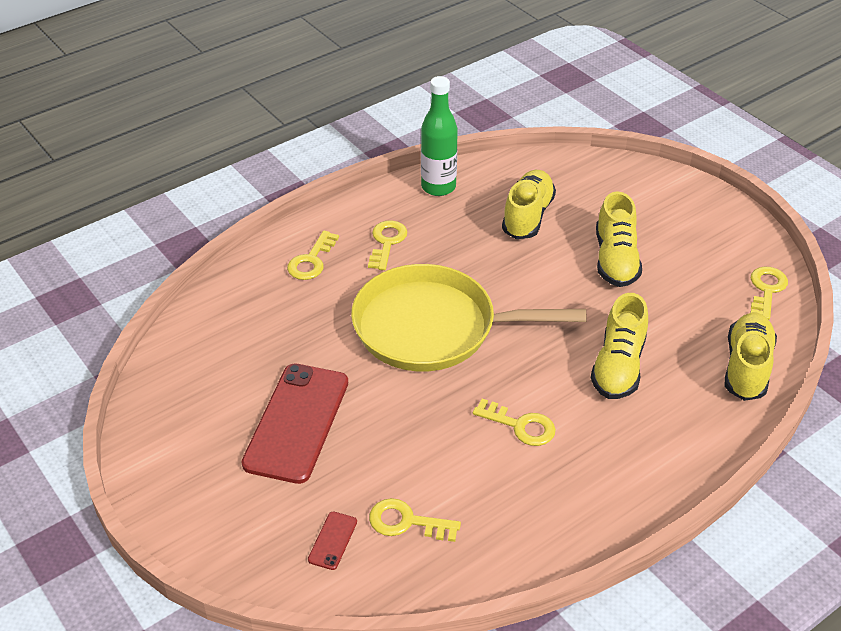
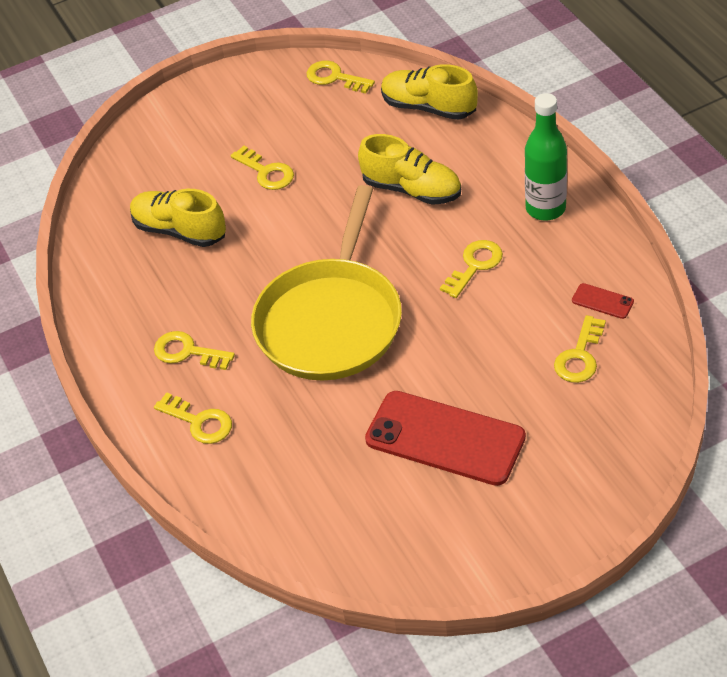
camera: 75 degrees left, 5 degrees up
red phone [308,512,357,570] -> red phone moved to [572,283,634,319]
green bottle [421,76,458,196] -> green bottle moved to [525,93,567,221]
yellow shoe [596,191,642,287] -> yellow key [231,146,294,190]

